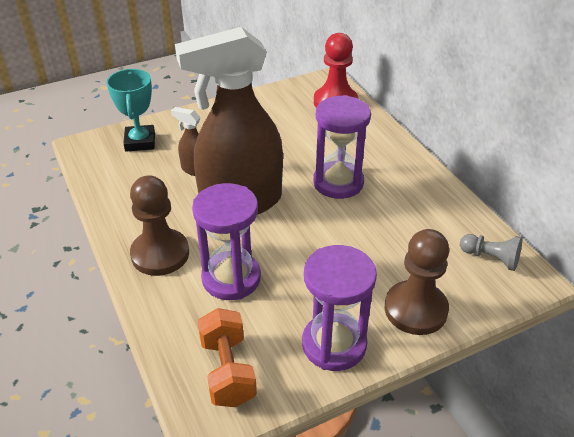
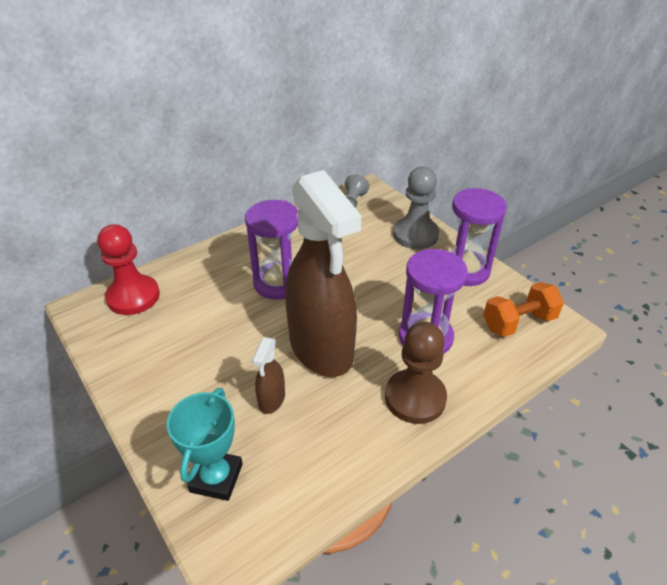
camera: 100 degrees left, 0 degrees up
turquoise trophy [106,69,155,152] -> turquoise trophy turned 60 degrees counterclockwise [167,388,243,501]
brown pawn [385,229,449,335] -> grey pawn [393,167,439,249]

